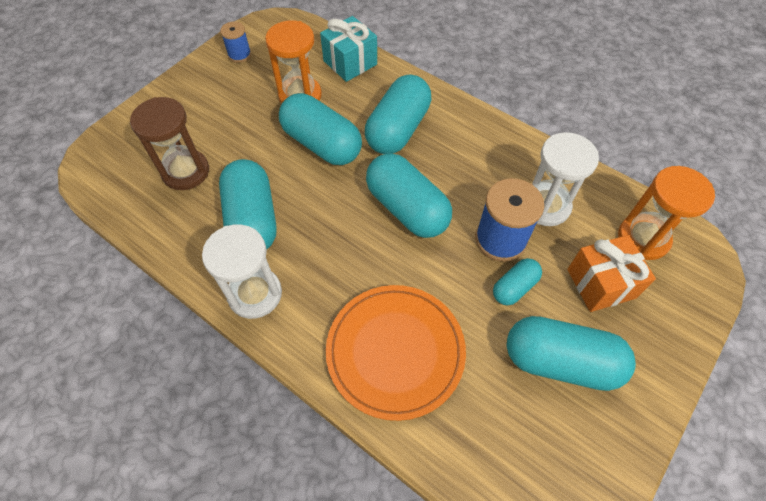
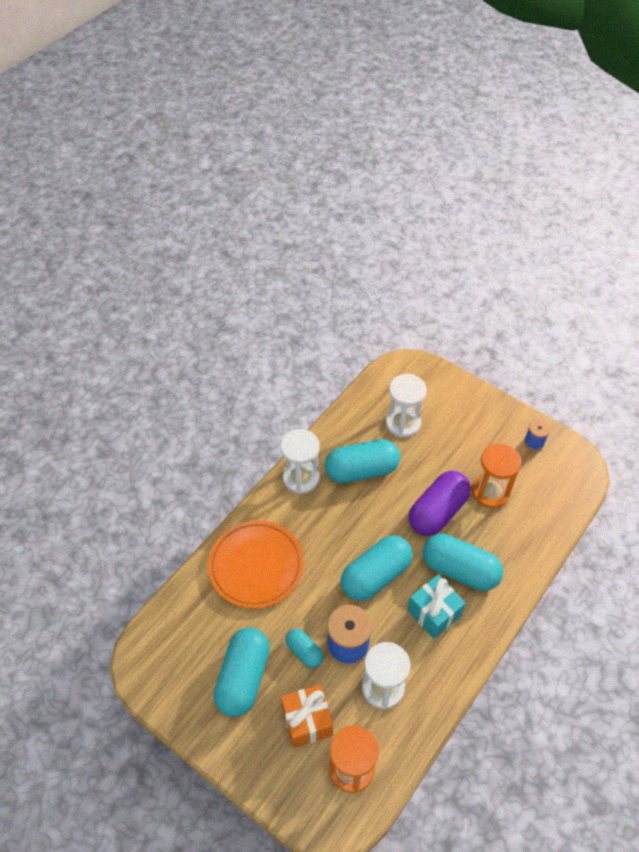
camera: 90 degrees right, 5 degrees down
brown hourglass [130,97,209,190] -> white hourglass [386,374,427,438]
turquoise capsule [279,93,362,165] -> purple capsule [408,471,471,536]
turquoise gift [320,16,377,82] -> turquoise gift moved to [407,575,466,639]

